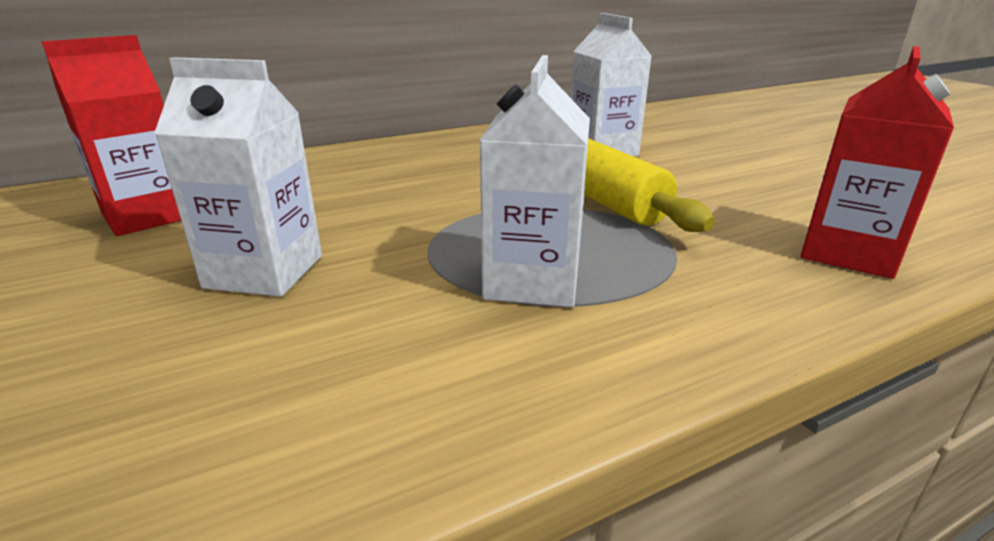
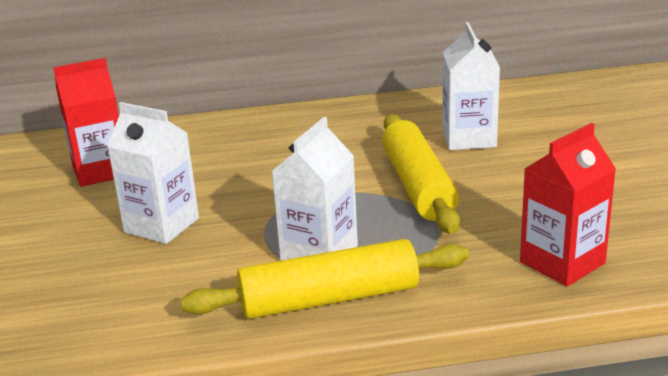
camera: 20 degrees right, 0 degrees up
none -> yellow rolling pin [181,239,469,319]

